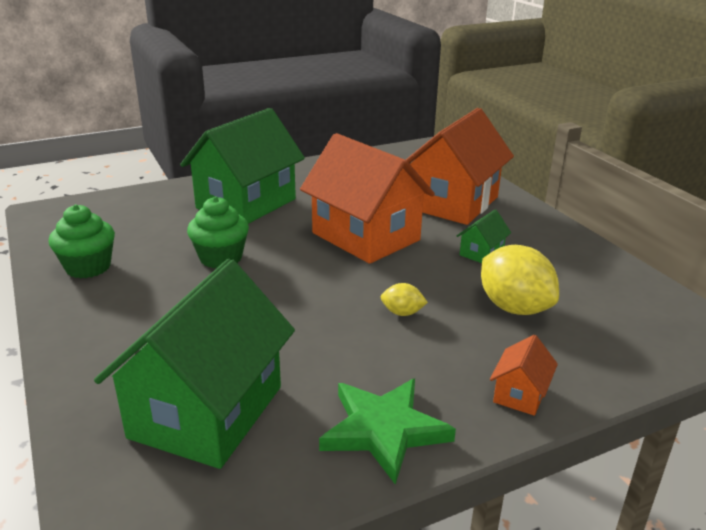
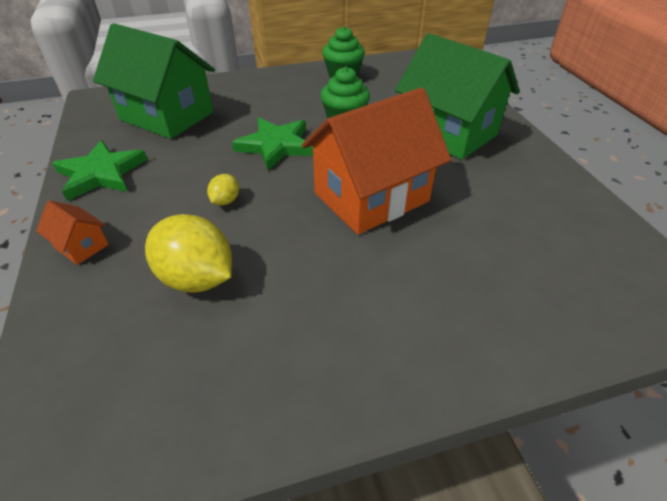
camera: 100 degrees right, 15 degrees up
orange house [406,108,514,225] -> none
green house [457,209,511,263] -> none
yellow lemon [481,245,559,315] -> yellow lemon turned 60 degrees clockwise [145,214,232,292]
none -> green star [232,118,313,171]

